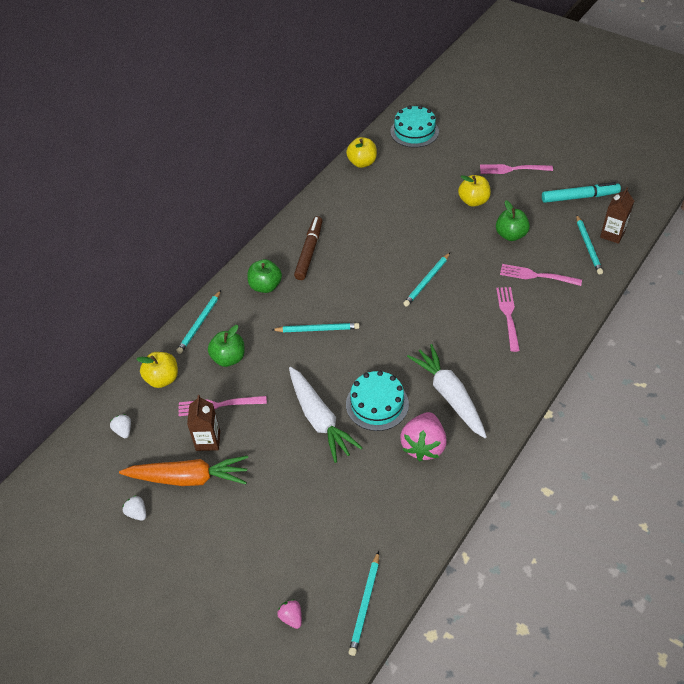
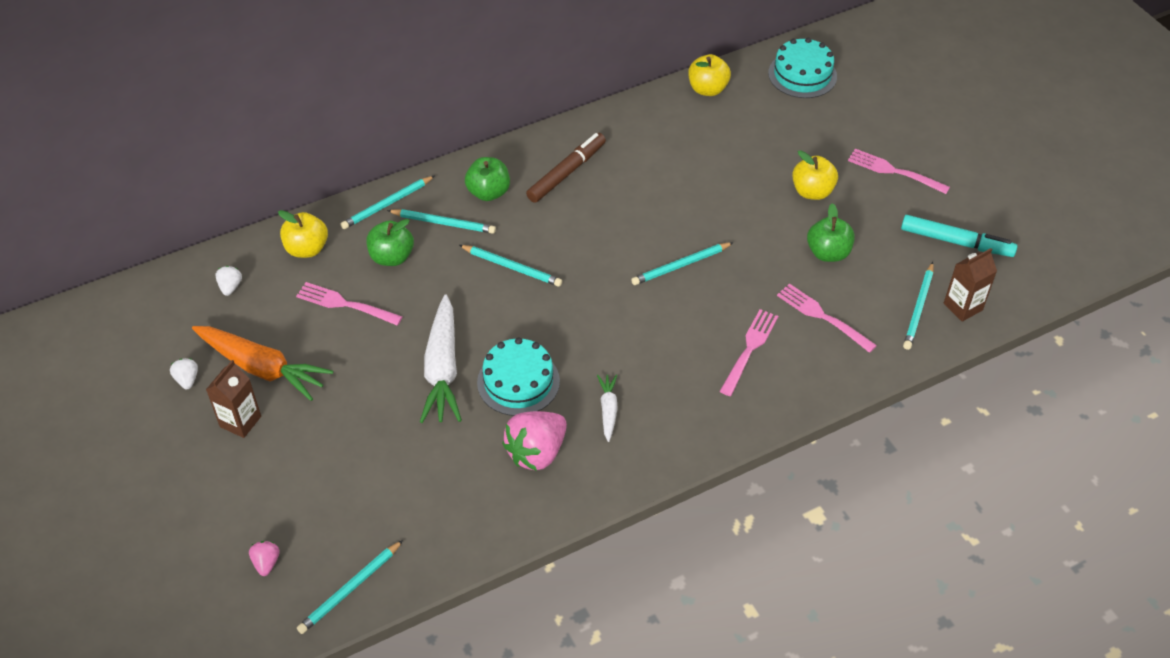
camera: 25 degrees right, 0 degrees up
brown carton [187,395,220,451] -> brown carton moved to [206,360,261,438]
white carrot [407,344,487,438] -> white carrot [597,374,618,442], size x0.50
none -> turquoise pencil [387,209,496,234]

